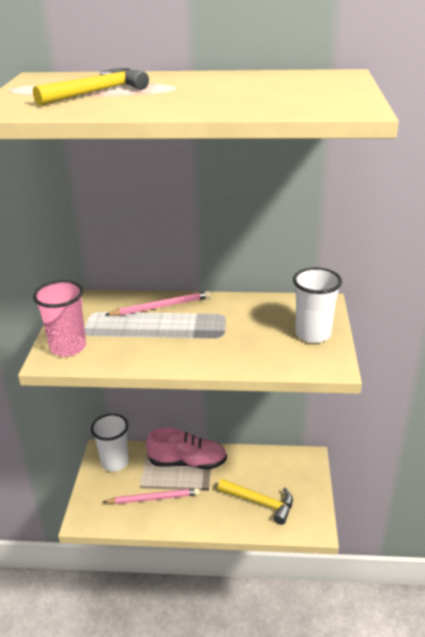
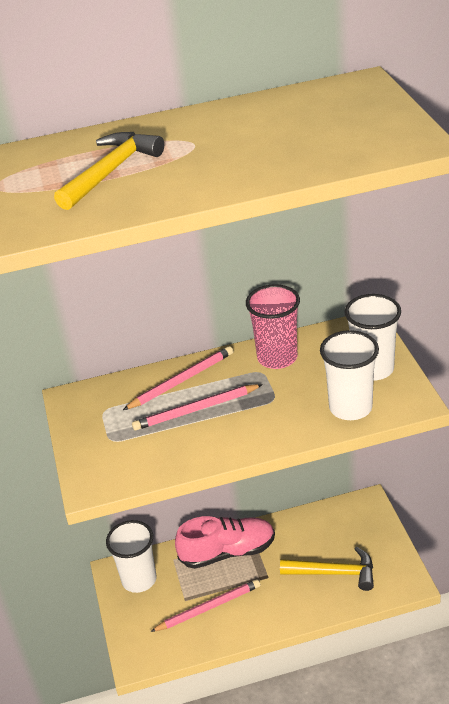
camera: 15 degrees left, 5 degrees up
pink cup [33,280,86,357] -> pink cup moved to [246,284,300,369]
none -> pink pencil [132,384,263,430]
none -> white cup [320,330,379,420]

